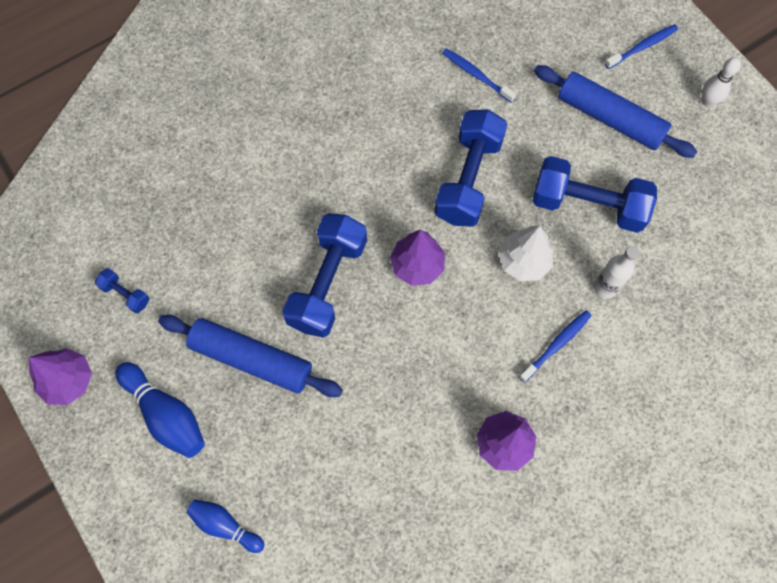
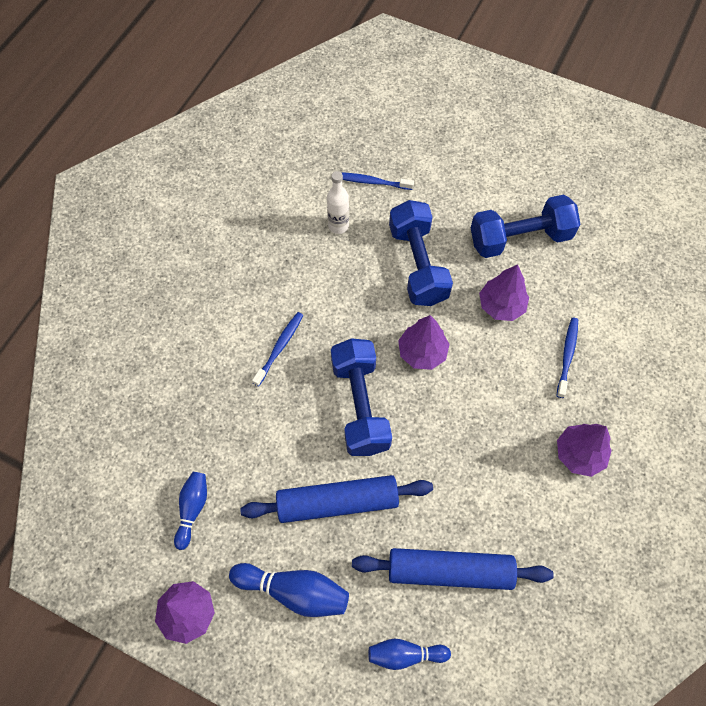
camera: 30 degrees left, 5 degrees down
blue dumbbell [95,268,149,313] -> blue bowling pin [174,472,207,550]
white tree [498,226,554,282] -> purple tree [479,264,529,321]
blue rolling pin [534,65,697,158] -> blue rolling pin moved to [352,548,554,590]
white bottle [594,246,640,299] -> white bottle moved to [327,171,349,234]
blue toothbrush [605,24,678,69] -> blue toothbrush moved to [252,312,303,387]
white bowling pin [702,57,741,107] -> none

